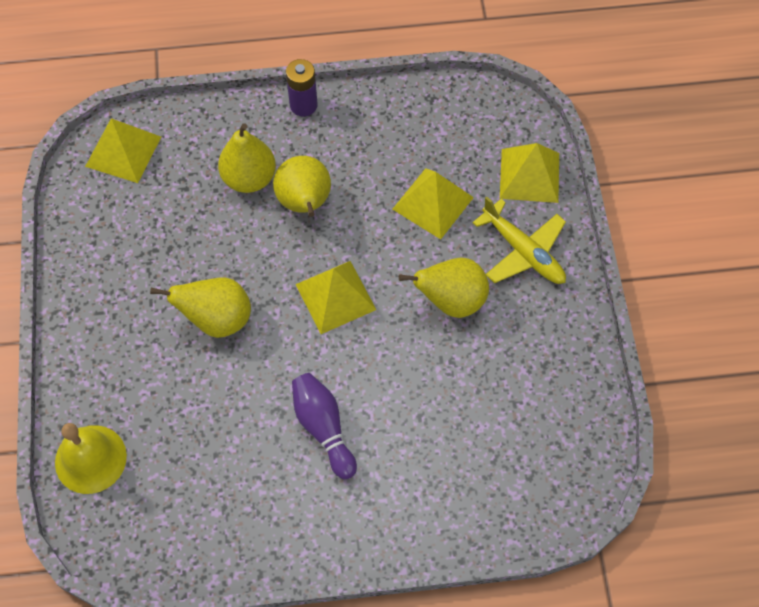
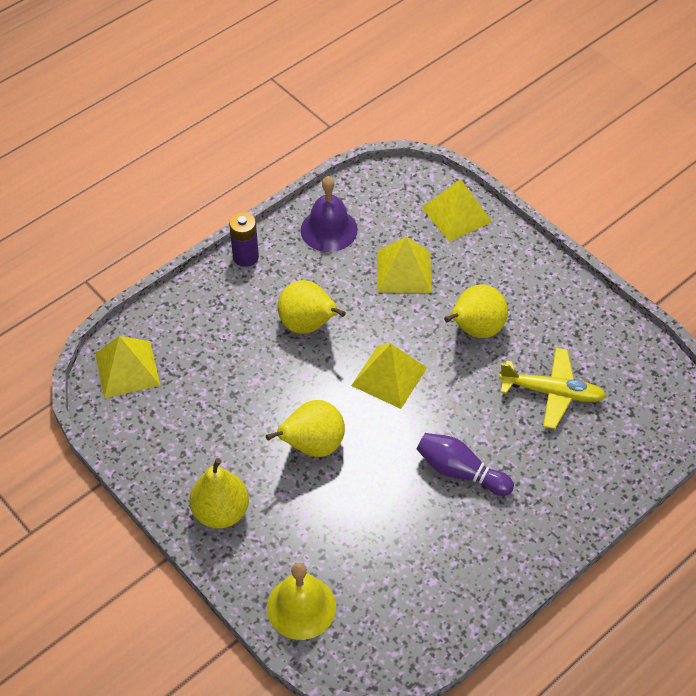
camera: 35 degrees left, 10 degrees down
yellow pear [218,123,276,193] -> yellow pear moved to [190,458,249,528]
yellow plane [473,196,566,284] -> yellow plane moved to [499,348,606,429]
none -> purple bell [301,176,357,252]

